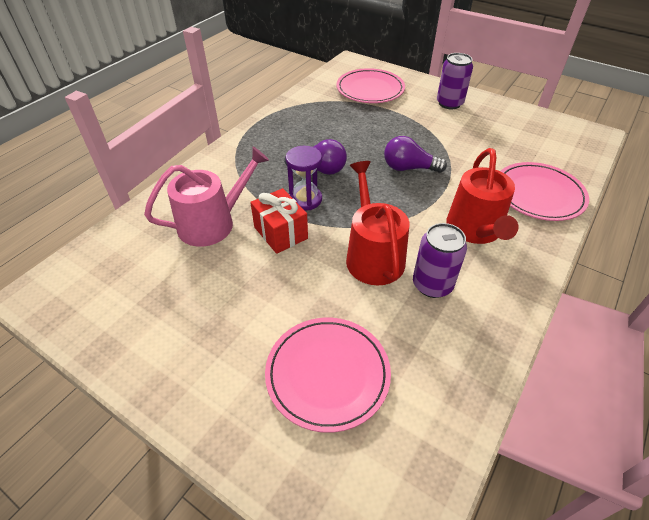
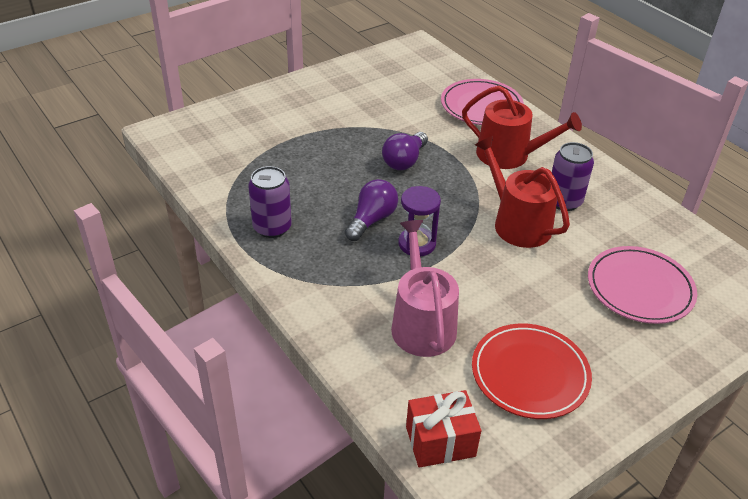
camera: 70 degrees left, 5 degrees down
red gift [250,188,308,254] -> red gift moved to [406,390,481,468]
pink plate [336,68,405,103] -> none
red watering can [346,161,409,286] -> red watering can turned 45 degrees clockwise [475,136,570,248]
purple can [437,53,473,109] -> purple can moved to [248,166,292,238]
none -> red plate [472,323,592,419]

